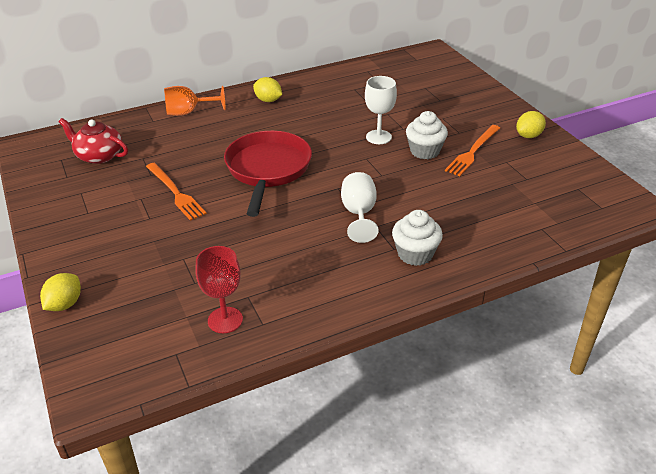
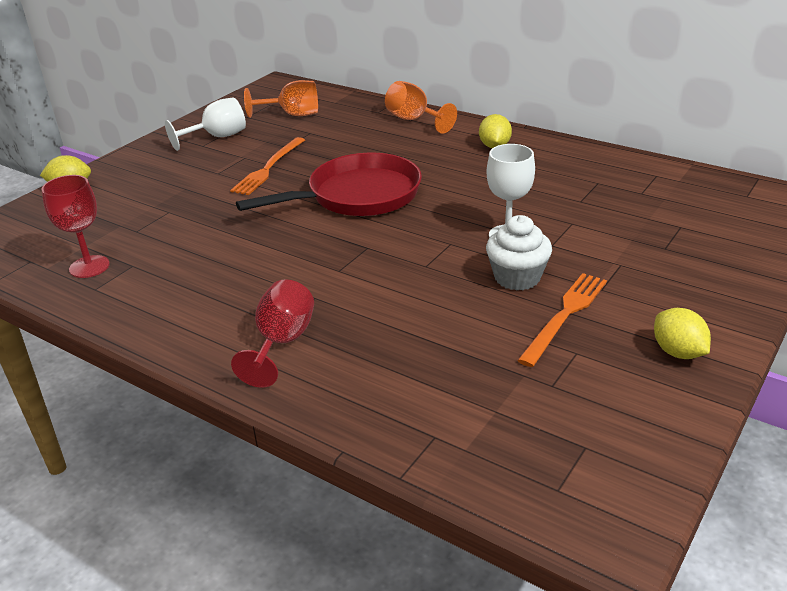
camera: 60 degrees right, 5 degrees down
red teapot [59,118,128,164] -> orange goblet [244,80,318,118]
white goblet [341,172,379,243] -> white goblet moved to [165,97,246,151]
white cupcake [392,210,443,266] -> red goblet [231,279,314,388]
orange fork [445,125,500,176] -> orange fork turned 120 degrees clockwise [517,273,607,367]
yellow lemon [516,111,546,138] -> yellow lemon turned 45 degrees clockwise [654,308,711,359]

